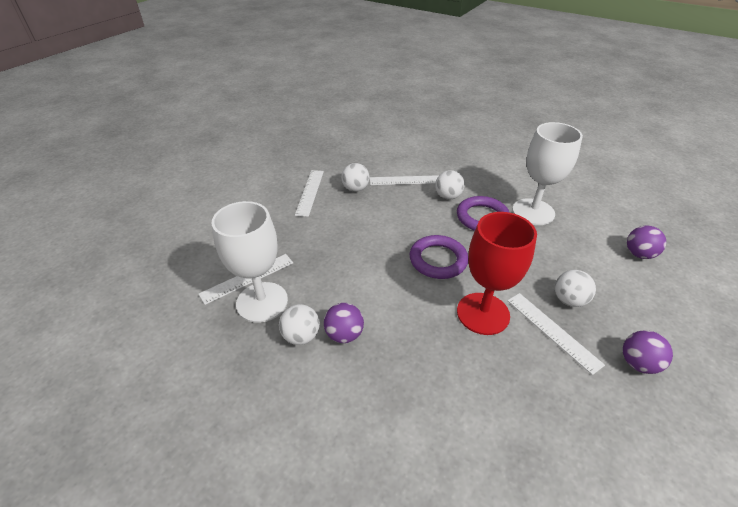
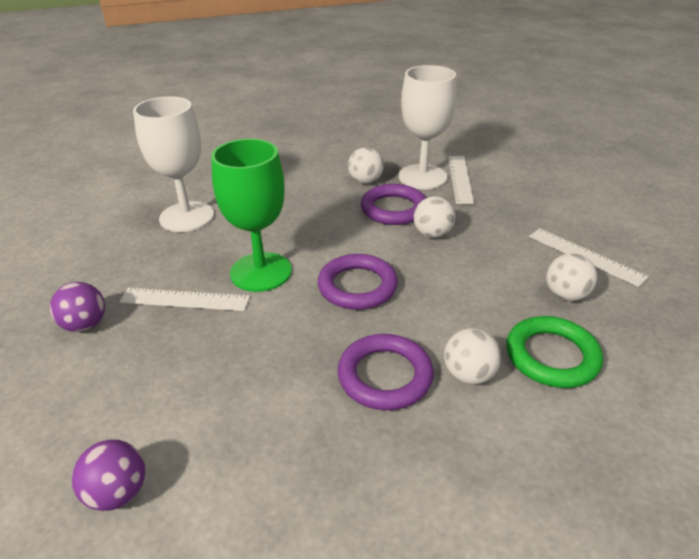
camera: 130 degrees right, 5 degrees down
purple ball [324,303,364,343] -> none
white ruler [370,175,439,185] -> green ring [506,316,603,388]
red goblet [457,212,537,335] -> green goblet [211,139,292,292]
white goblet [512,122,583,225] -> white goblet moved to [133,96,214,232]
white ball [555,270,596,307] -> white ball moved to [414,196,455,238]
none -> purple ring [361,184,426,225]

